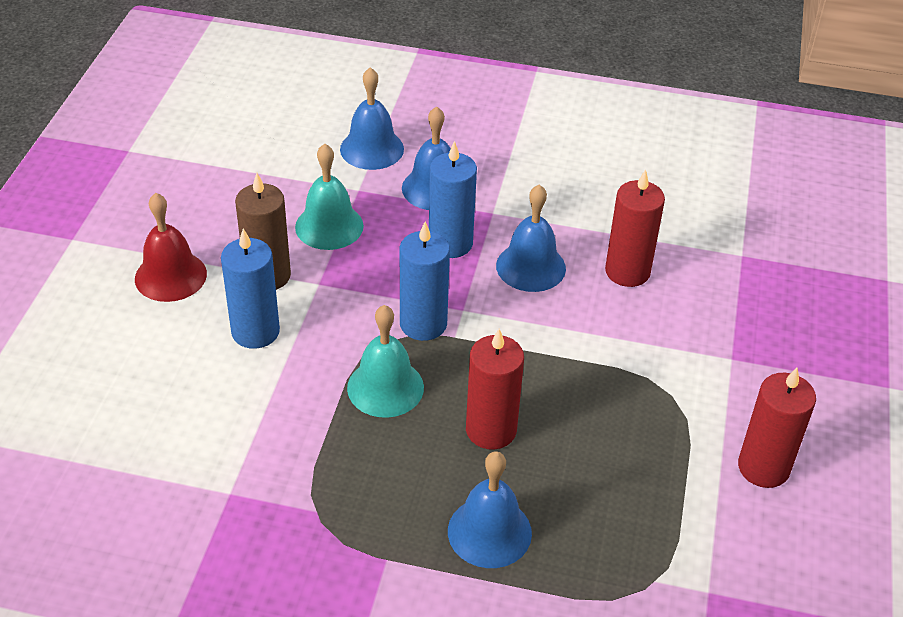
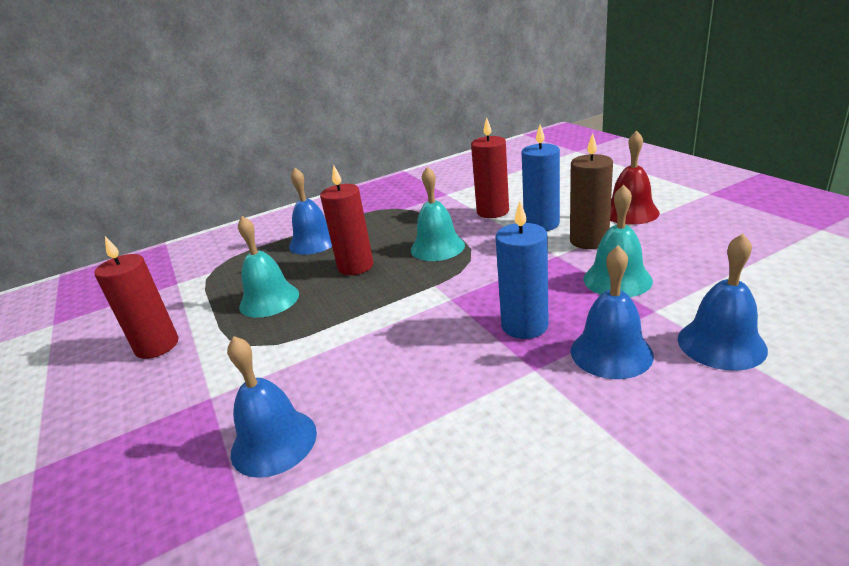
camera: 145 degrees right, 15 degrees down
blue candle [400,221,450,341] -> none
blue bell [496,185,566,292] -> blue bell moved to [227,336,317,478]
red candle [605,169,665,287] -> red candle moved to [471,117,509,218]
none -> turquoise bell [238,216,299,318]

